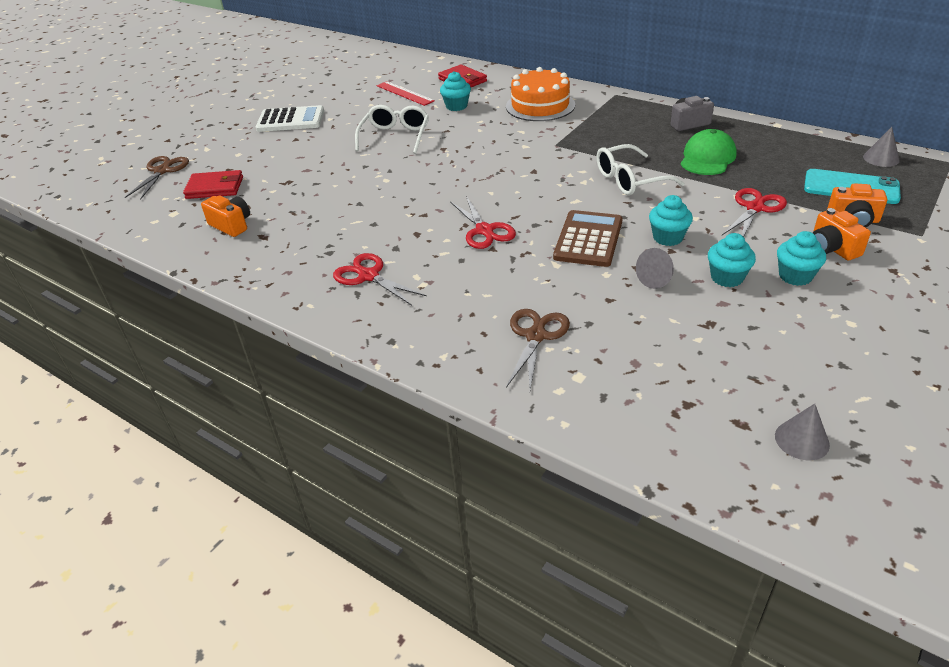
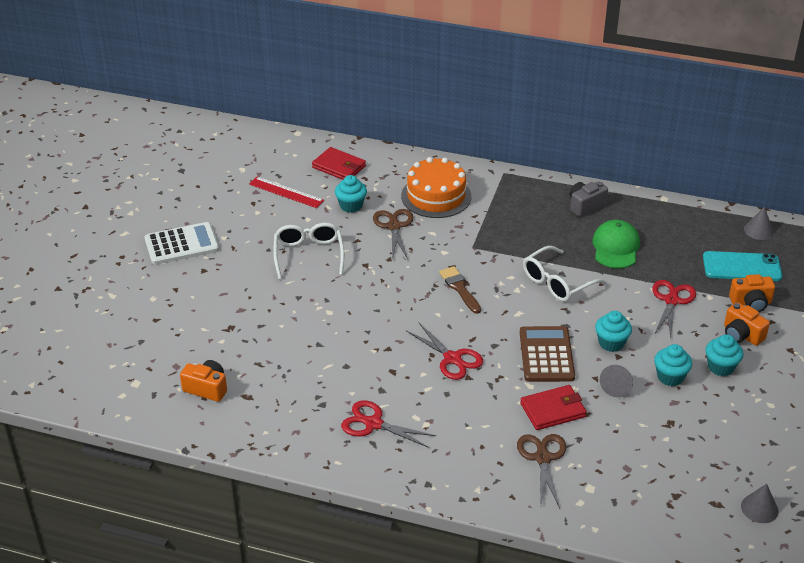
camera: 20 degrees left, 0 degrees up
brown scissors [125,156,189,200] -> brown scissors moved to [373,209,413,260]
red wallet [183,170,243,199] -> red wallet moved to [520,385,587,430]
none -> brown brush [439,266,481,314]

